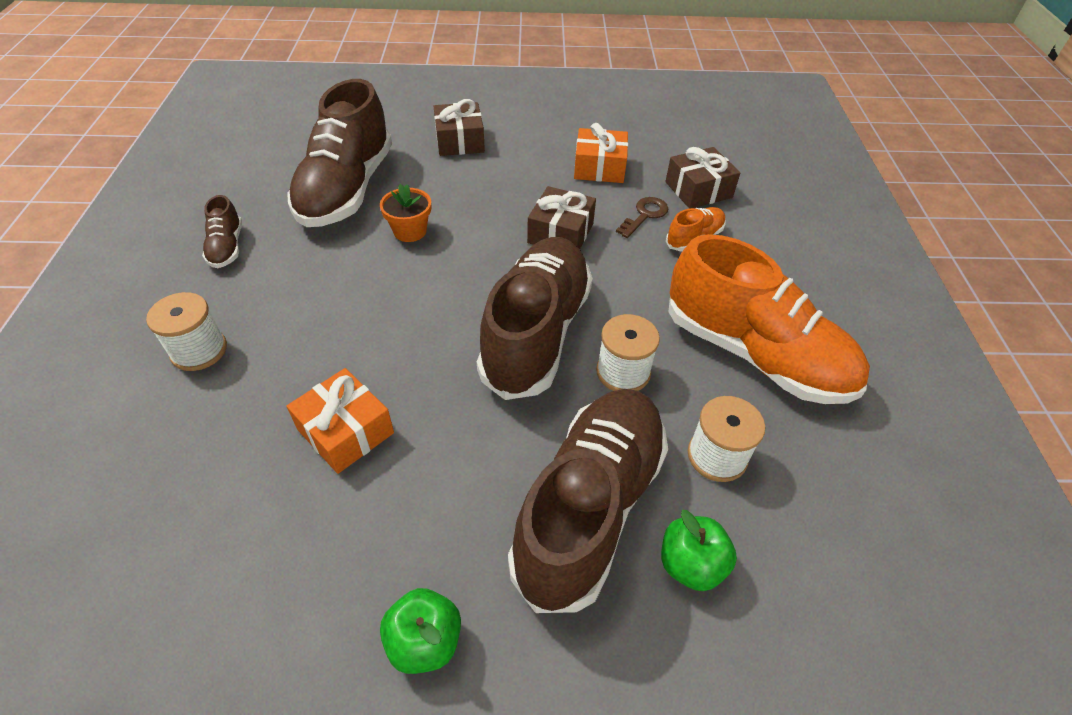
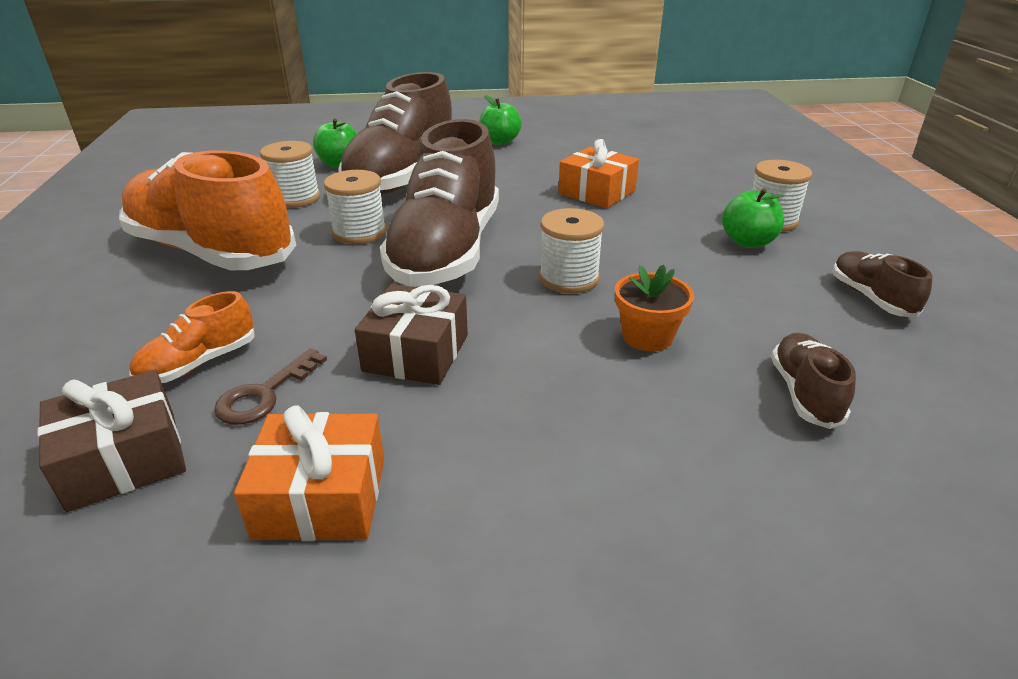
camera: 175 degrees right, 15 degrees down
brown shoe [287,79,392,227] -> brown shoe [771,333,856,429], size x0.44
brown gift [434,99,485,156] -> none
none -> white spool [539,208,604,293]
none -> green apple [722,188,785,248]

